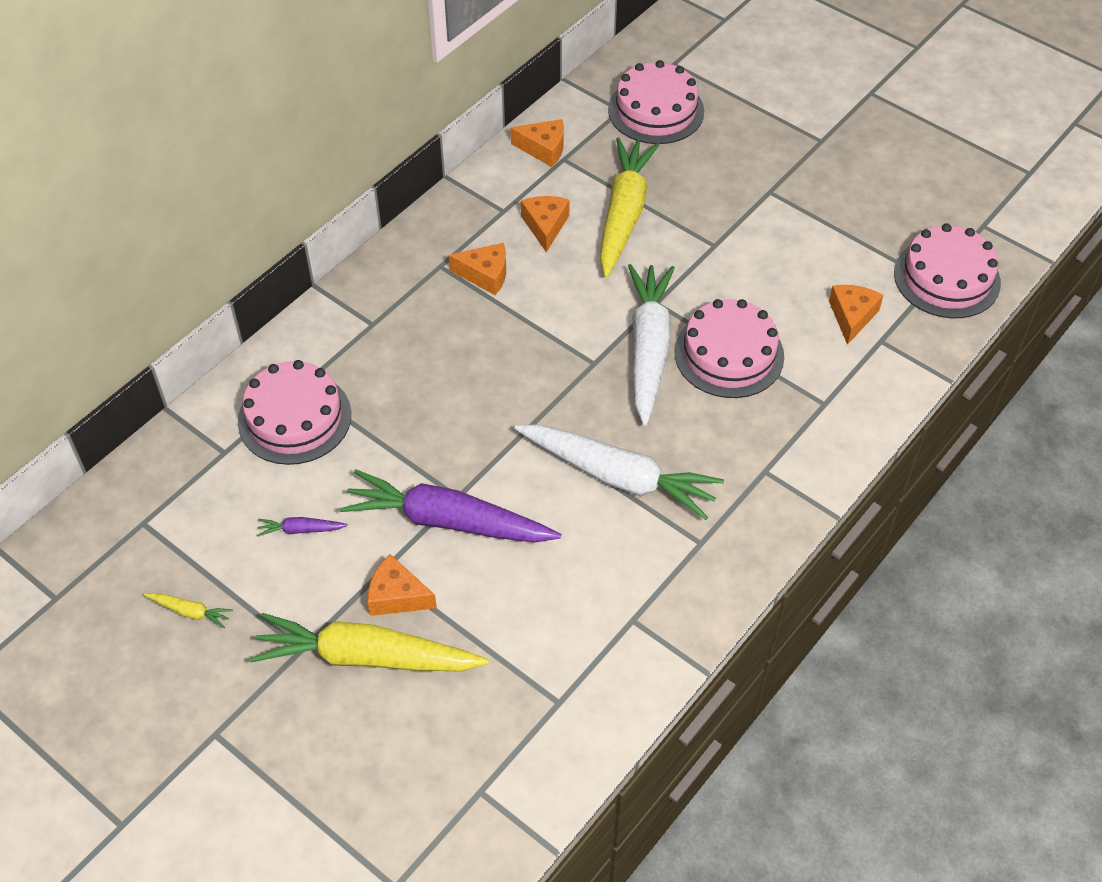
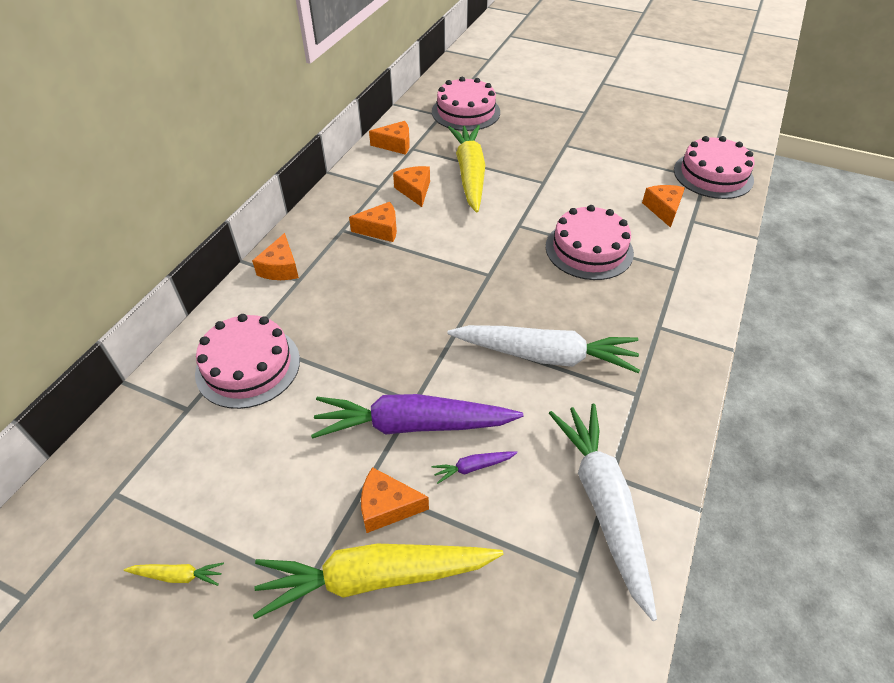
camera: 15 degrees left, 5 degrees down
purple carrot [257,517,348,537] -> purple carrot moved to [432,451,518,484]
white carrot [628,264,675,426] -> white carrot moved to [549,404,657,621]
none -> orange cheese [252,233,299,280]

